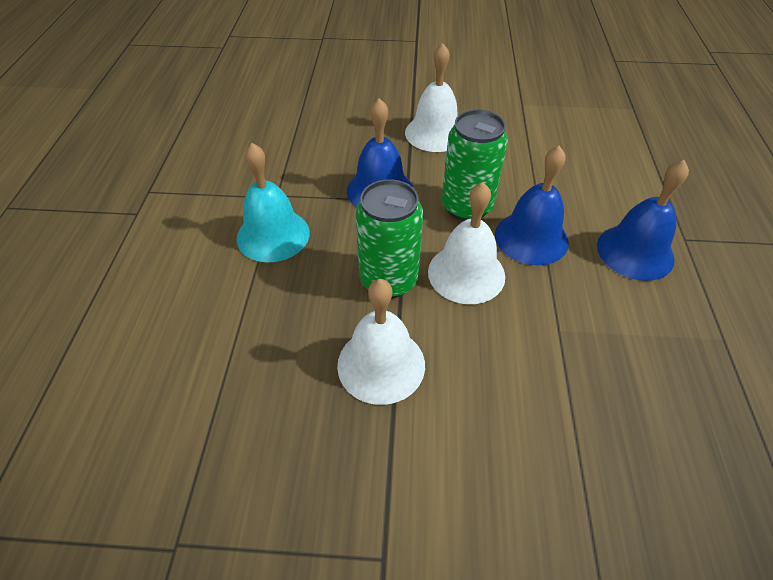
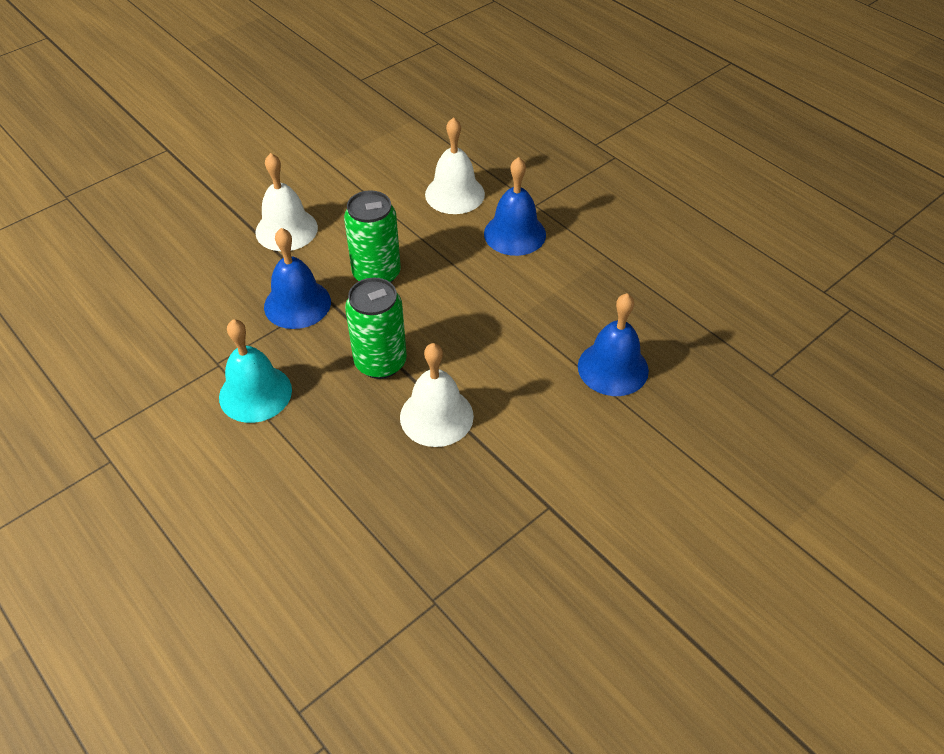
camera: 45 degrees left, 0 degrees up
white bell [428,182,505,304] -> white bell moved to [425,117,485,214]
blue bell [495,146,569,265] -> blue bell moved to [578,293,649,396]

